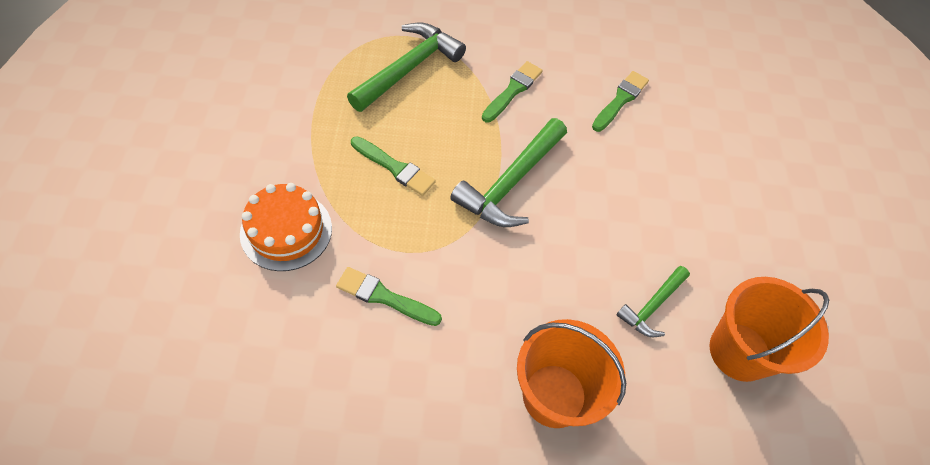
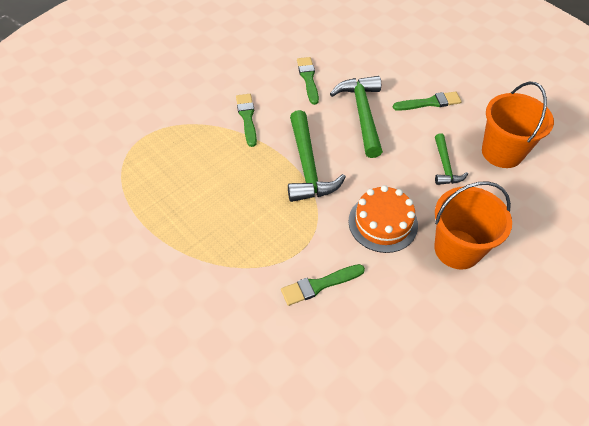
camera: 40 degrees left, 5 degrees down
orange cake [240,183,332,271] -> orange cake moved to [348,185,418,253]
green hammer [347,23,466,112] -> green hammer moved to [330,76,383,158]
green brush [351,136,436,196] -> green brush moved to [393,92,461,111]

